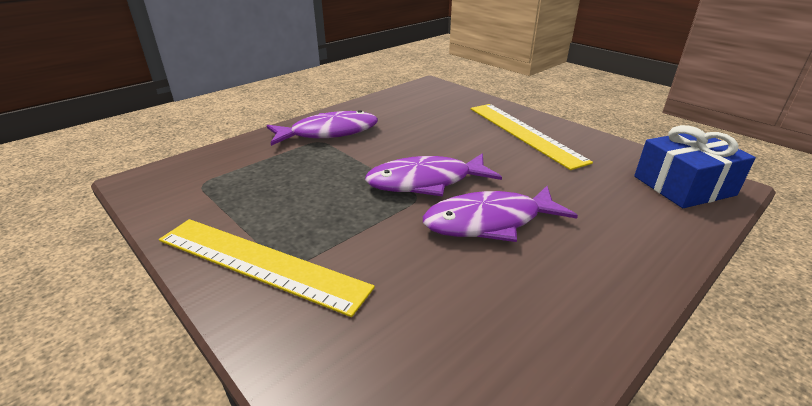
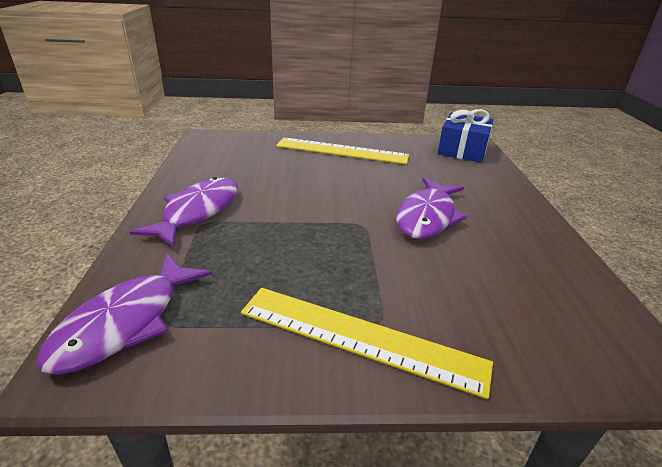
camera: 50 degrees left, 0 degrees up
yellow ruler [159,219,375,317] -> yellow ruler turned 45 degrees clockwise [241,288,493,399]
purple fish [365,153,502,196] -> purple fish moved to [36,253,212,375]

